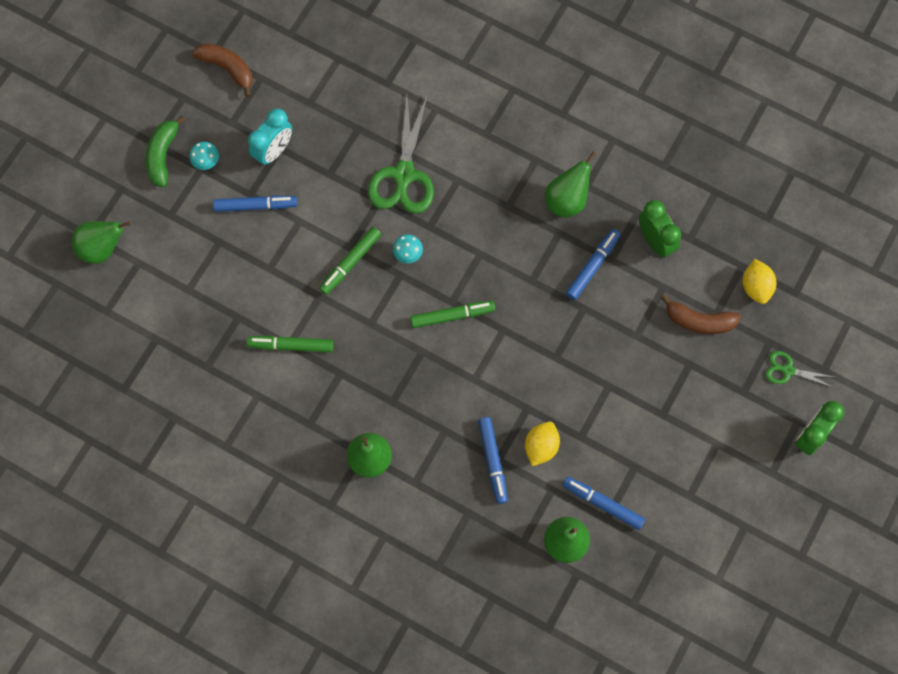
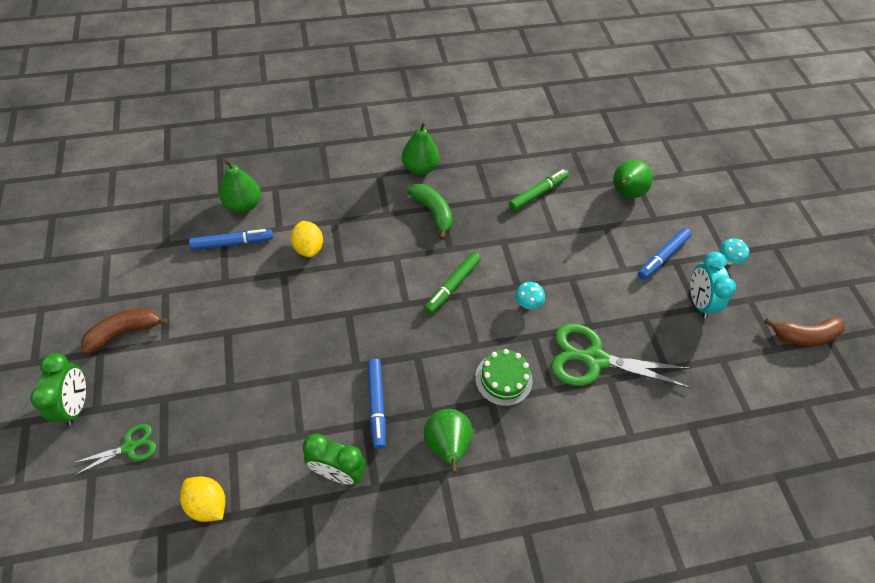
camera: 135 degrees right, 15 degrees down
green pear [72,221,131,264] -> green pear moved to [613,160,653,198]
green banana [146,116,185,187] -> green banana moved to [407,184,453,240]
green marker [319,227,381,295] -> none
green scissors [368,94,434,214] -> green scissors turned 45 degrees counterclockwise [551,323,691,388]
blue marker [478,417,508,504] -> none
brown banana [661,294,741,334] -> brown banana moved to [81,308,170,354]
none -> green cake [475,349,532,406]

